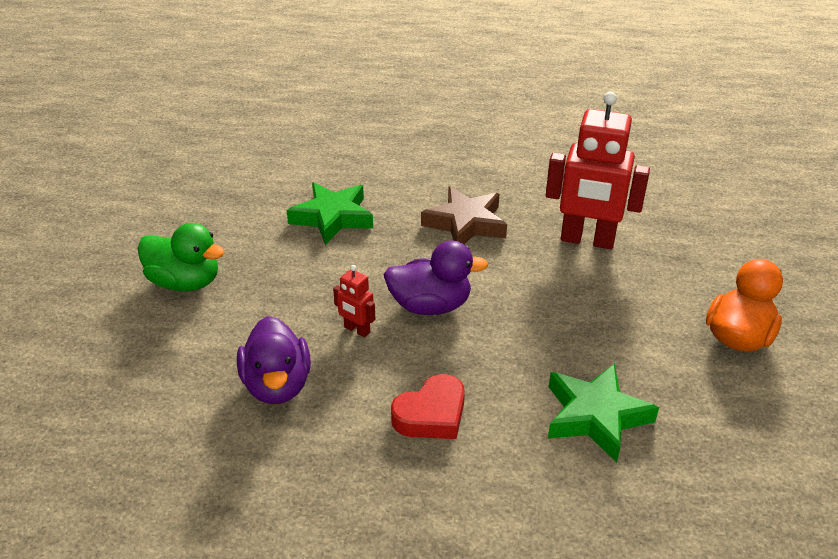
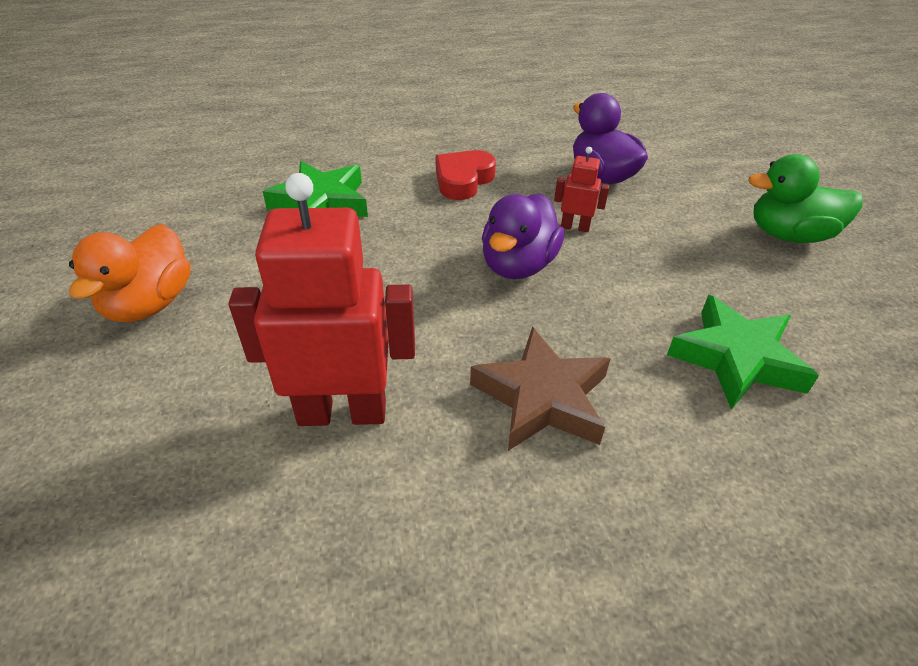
camera: 160 degrees right, 5 degrees up
purple duck [383,240,488,315] -> purple duck turned 45 degrees counterclockwise [482,194,564,279]

